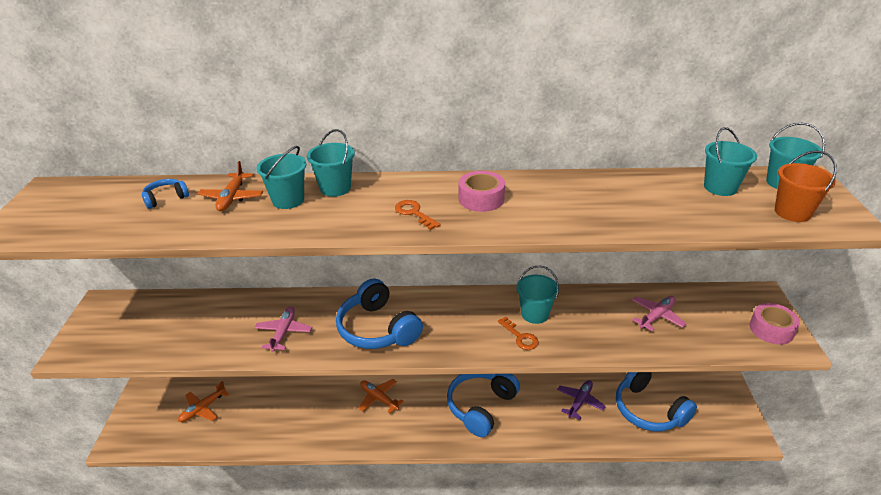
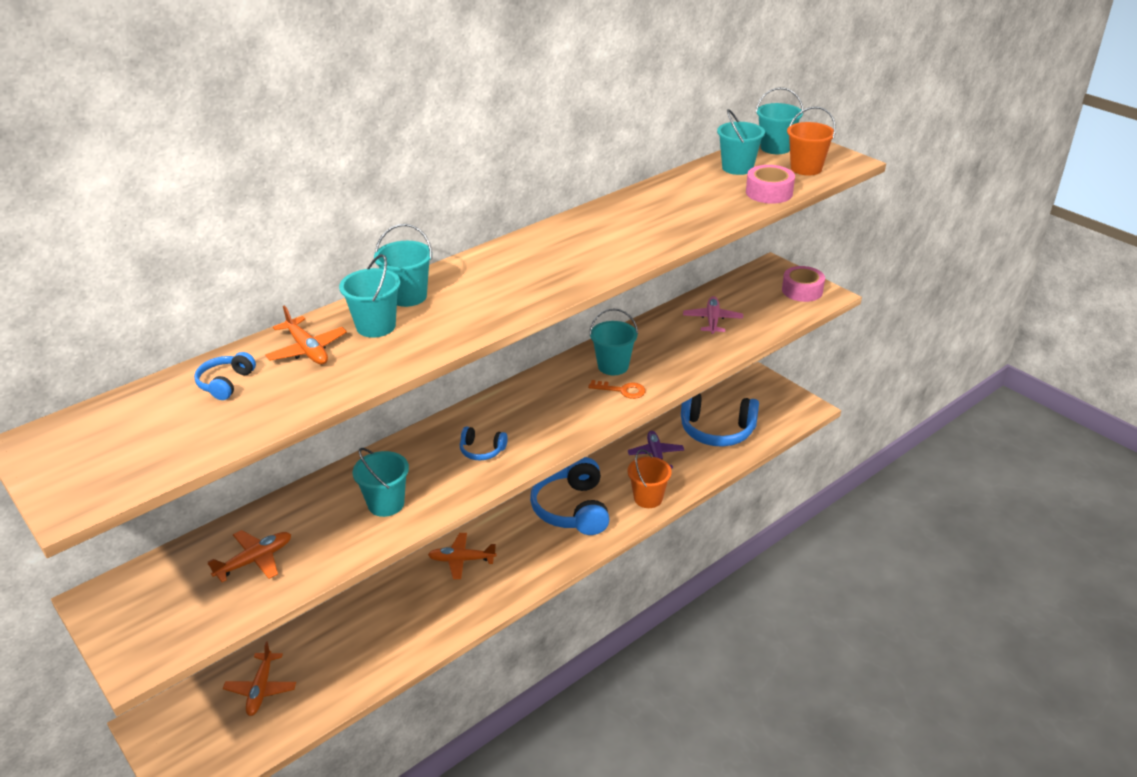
camera: 40 degrees left, 0 degrees up
pink plane [255,306,312,352] -> turquoise bucket [352,448,409,517]
blue headphones [336,278,423,349] -> blue headphones [460,427,508,460], size x0.46
orange key [395,200,440,230] -> none
pink tape [459,171,505,212] -> pink tape moved to [746,165,795,204]
none -> orange plane [208,530,291,582]
none -> orange bucket [627,449,672,508]

